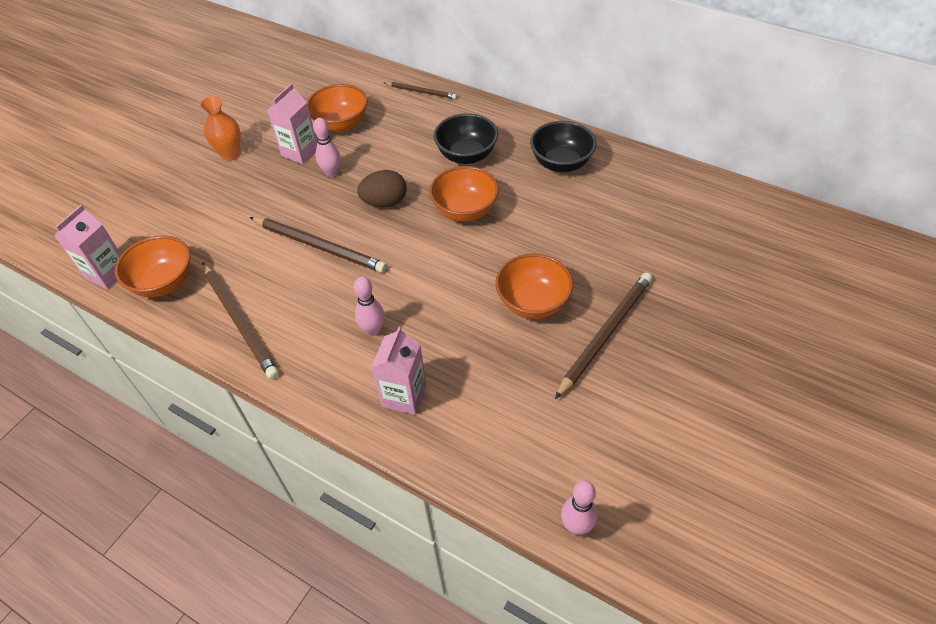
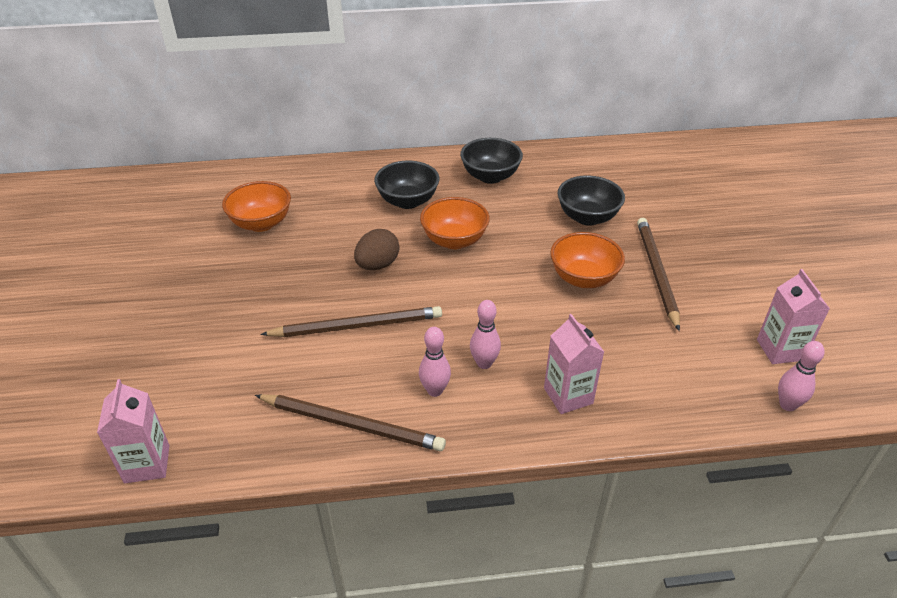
camera: 40 degrees left, 10 degrees down
orange bowl [115,235,191,297] -> none
orange vase [200,96,241,161] -> none
pink carton [267,83,317,164] -> pink carton moved to [757,269,830,364]
pink bowling pin [313,118,341,177] -> pink bowling pin moved to [419,327,451,397]
brown pencil [384,82,457,99] -> none
none -> black bowl [558,175,625,226]

